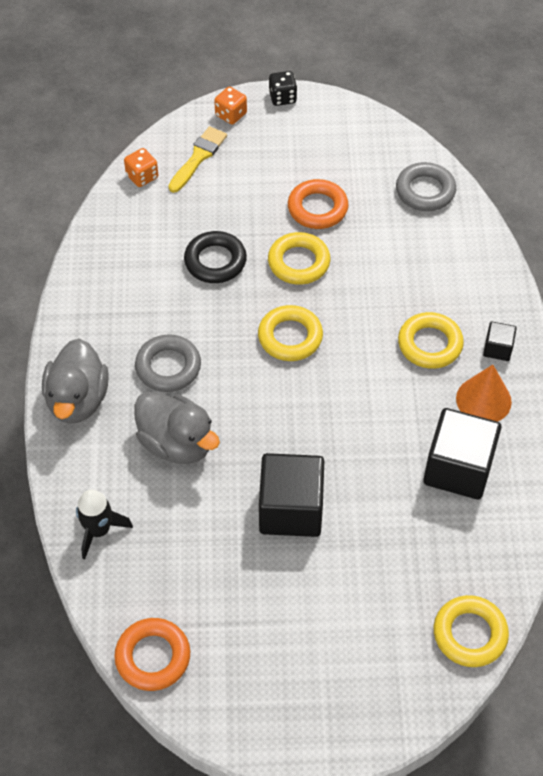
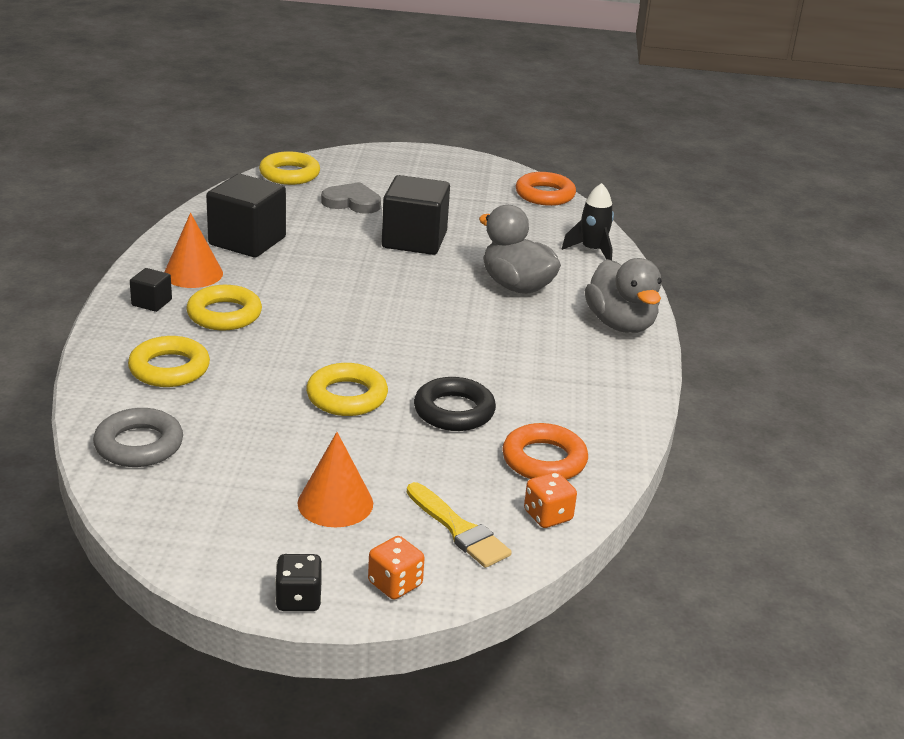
camera: 175 degrees left, 25 degrees down
grey duck [42,339,109,424] -> grey duck turned 150 degrees clockwise [585,258,662,333]
grey ring [135,334,201,392] -> none
yellow brush [168,126,227,193] -> yellow brush turned 75 degrees counterclockwise [407,482,512,568]
yellow ring [258,305,323,361] -> yellow ring moved to [128,336,210,387]
orange ring [288,179,349,229] -> orange ring moved to [502,423,588,480]
none -> orange cone [297,432,373,527]
none -> grey heart [321,182,381,214]

